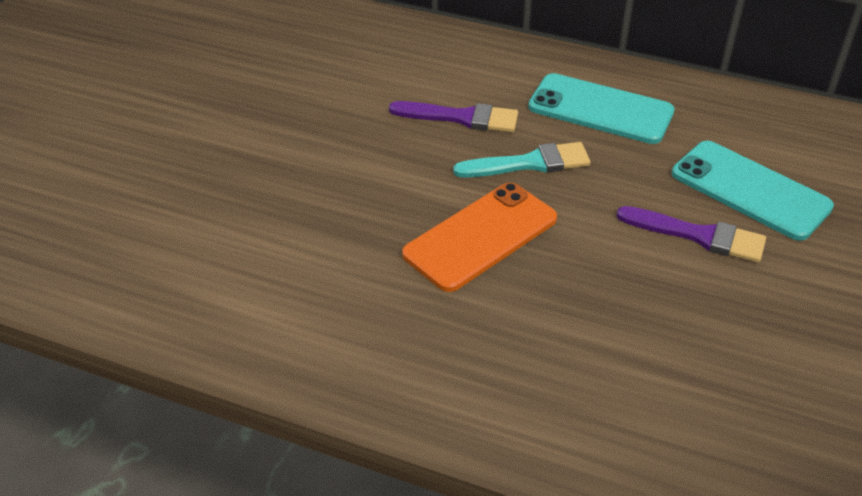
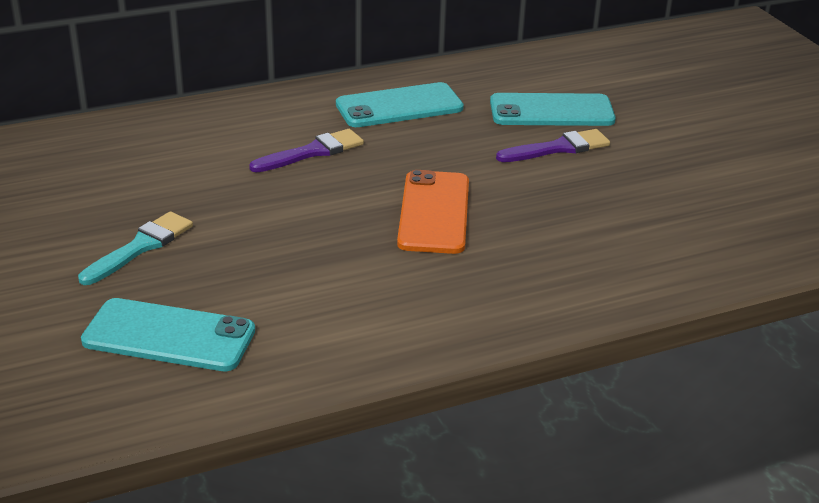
camera: 45 degrees left, 10 degrees down
turquoise brush [453,142,591,178] -> turquoise brush moved to [78,211,193,285]
none -> turquoise phone [81,298,255,371]

